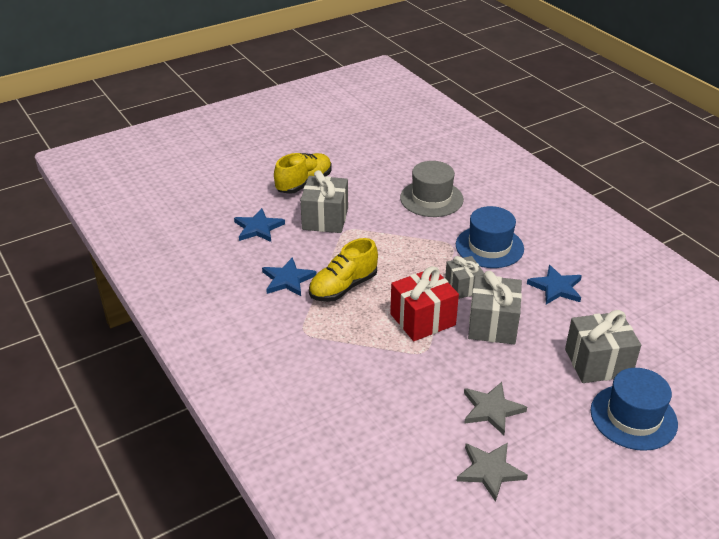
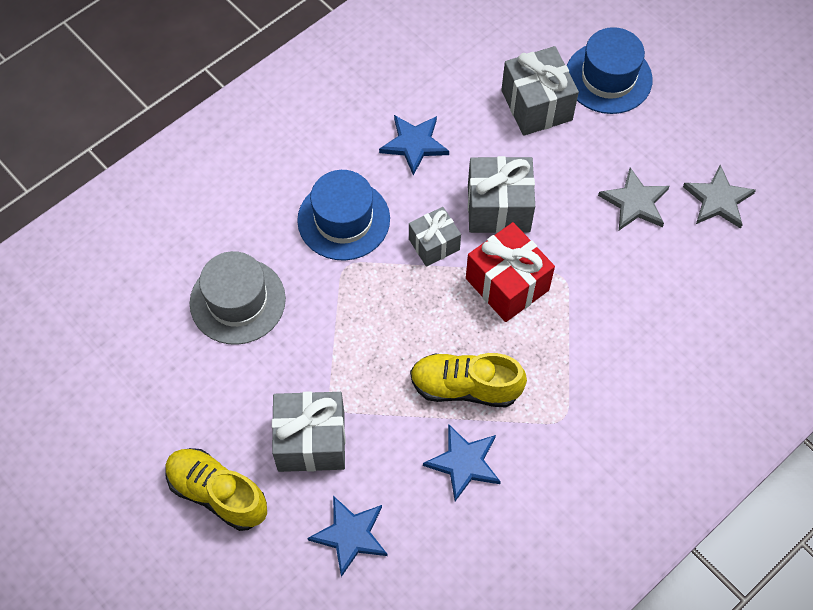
camera: 100 degrees left, 25 degrees up
yellow shoe [309,238,378,302] -> yellow shoe turned 150 degrees clockwise [410,353,527,408]

